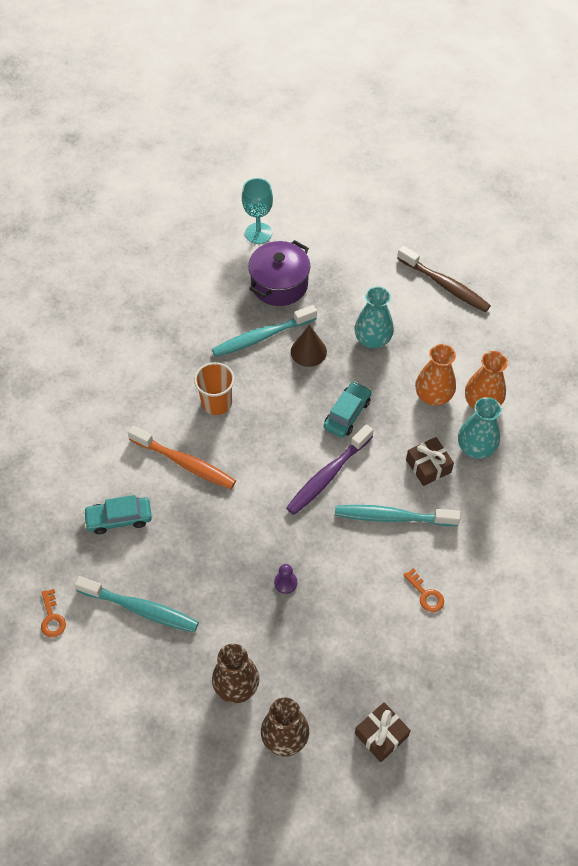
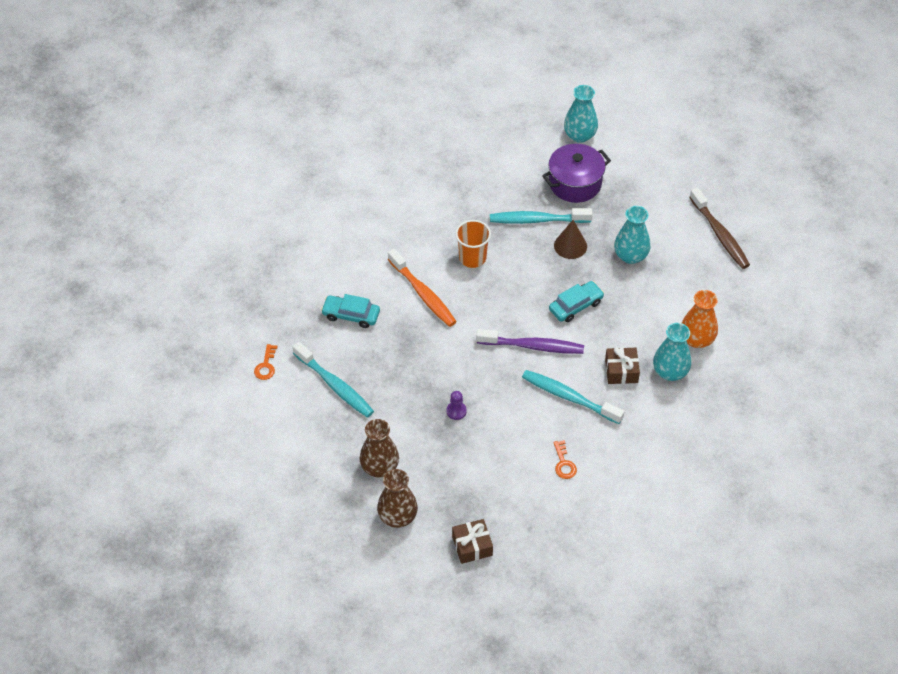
camera: 25 degrees right, 5 degrees down
turquoise goblet [242,178,273,244] -> turquoise vase [564,85,598,143]
purple toothbrush [286,424,373,515] -> purple toothbrush turned 150 degrees counterclockwise [476,329,584,354]
orange vase [415,344,456,406] -> none

